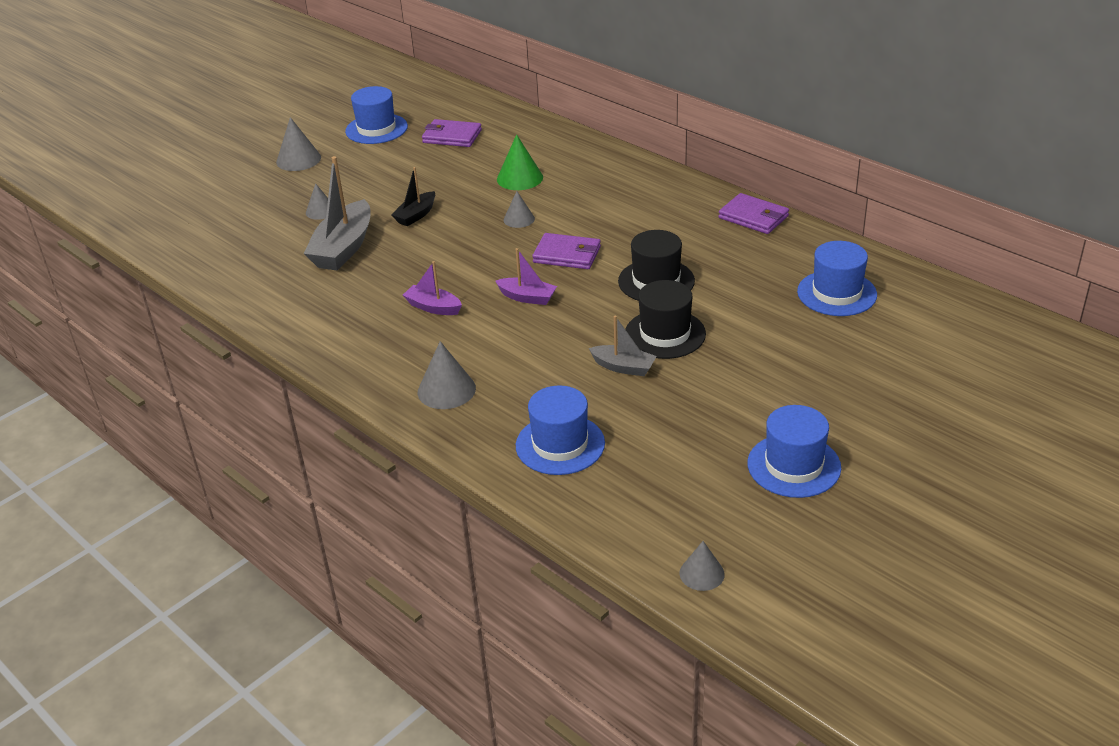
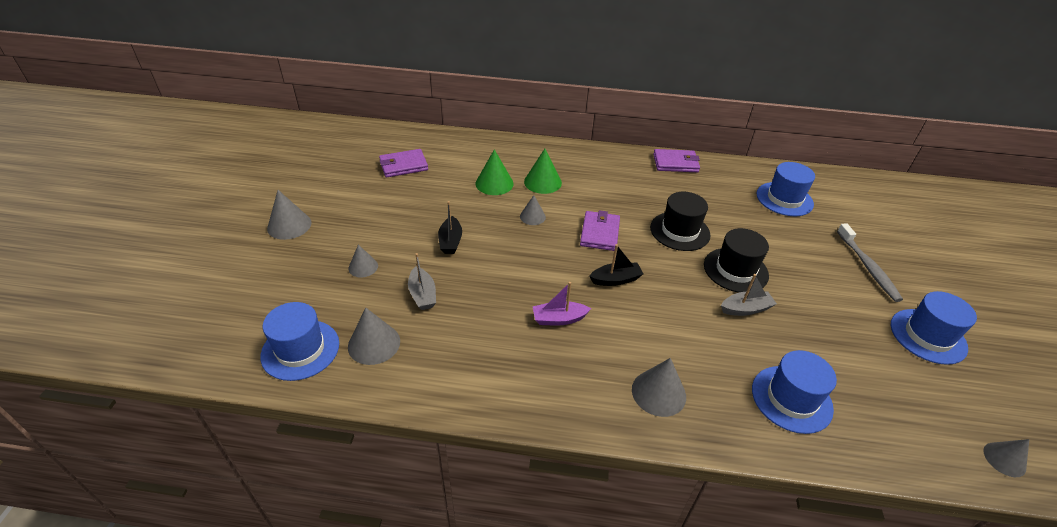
camera: 40 degrees left, 5 degrees up
grey boat [304,156,370,270] -> grey boat [408,253,436,310], size x0.55
blue hat [345,86,408,144] -> blue hat moved to [260,302,339,381]
purple boat [495,248,557,305] -> black boat [589,244,643,286]
purple wallet [532,233,601,269] -> purple wallet turned 60 degrees counterclockwise [580,210,620,251]
none -> grey cone [348,308,400,365]
none -> green cone [524,149,562,194]
none -> grey toothbrush [837,223,903,302]

